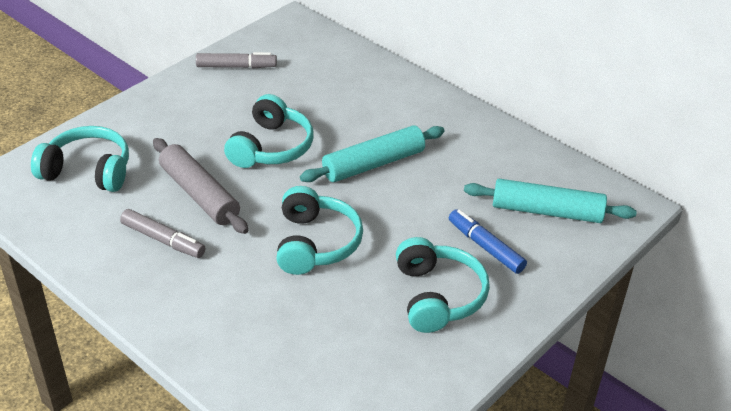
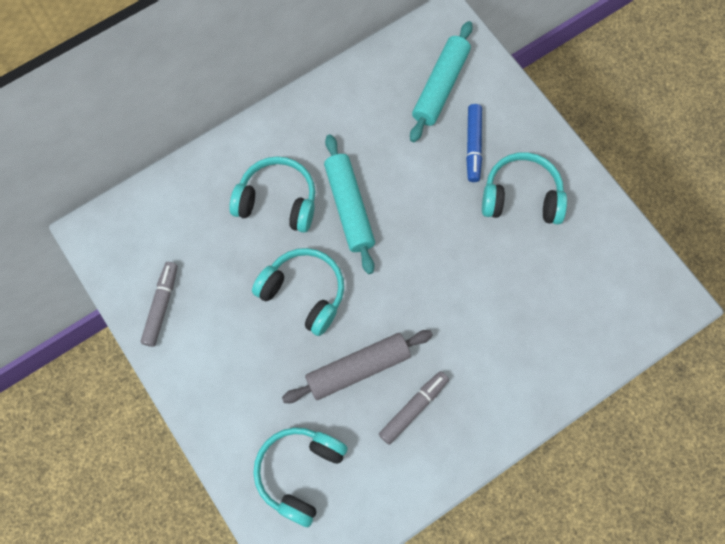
camera: 75 degrees left, 30 degrees up
turquoise headphones [276,186,363,275] -> turquoise headphones moved to [229,156,315,233]
blue marker [449,209,527,274] -> blue marker turned 60 degrees counterclockwise [466,104,482,182]

